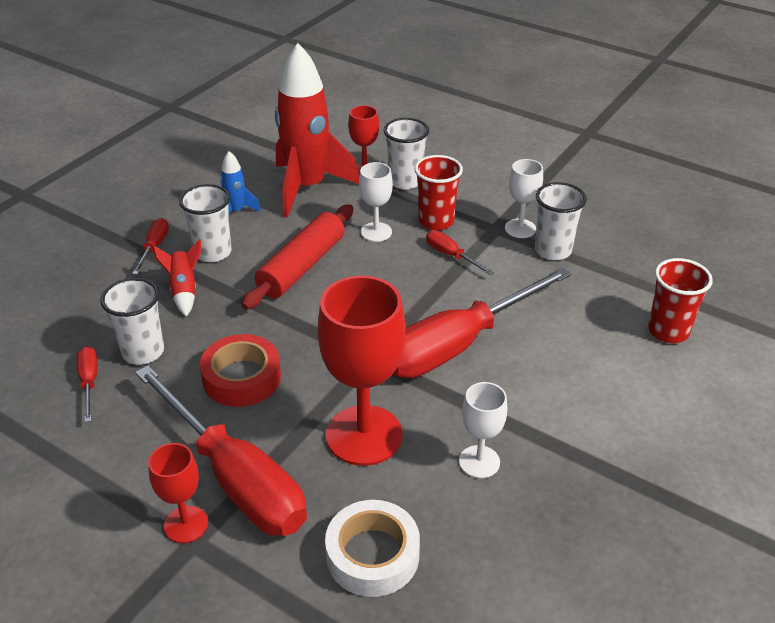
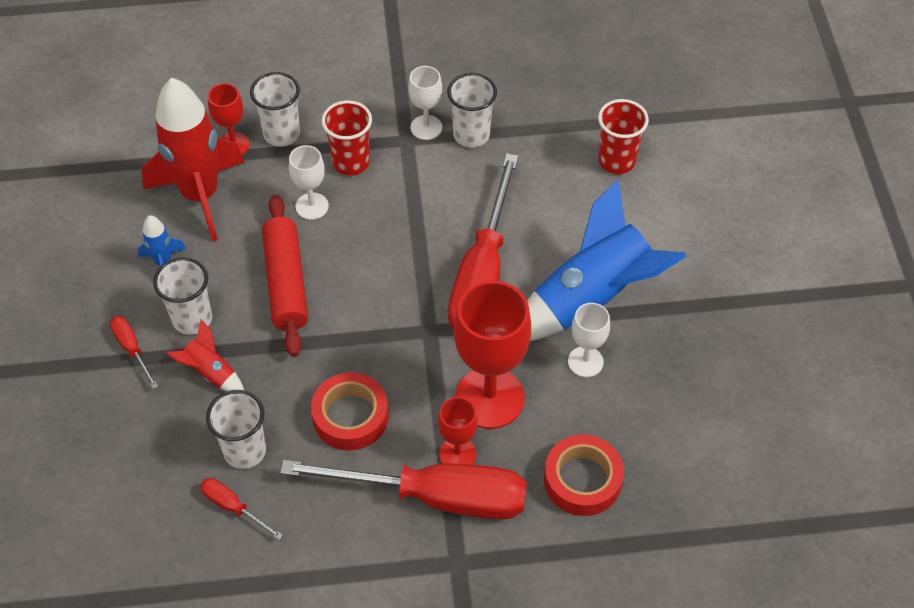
camera: 40 degrees left, 15 degrees up
red goblet [148,443,208,543] -> red goblet moved to [438,397,478,465]
white tape [325,500,420,597] -> red tape [544,435,624,516]
red screwdriver [426,230,494,275] -> none
none -> blue rocket [527,179,687,341]

